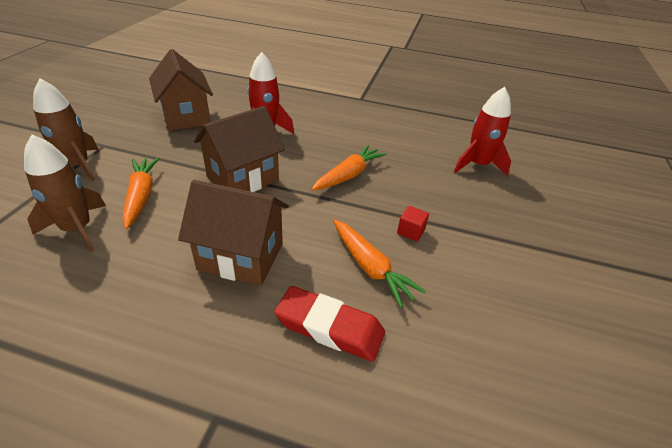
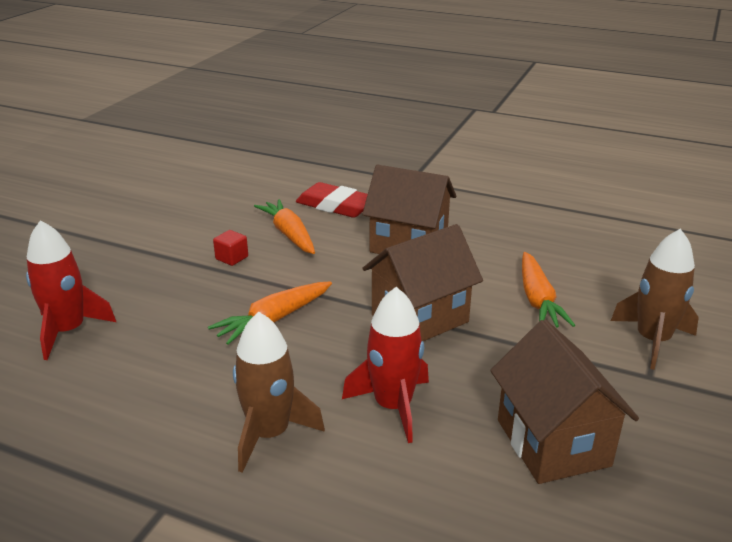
camera: 170 degrees left, 10 degrees down
brown rocket [24,135,106,252] -> brown rocket moved to [233,312,325,473]

